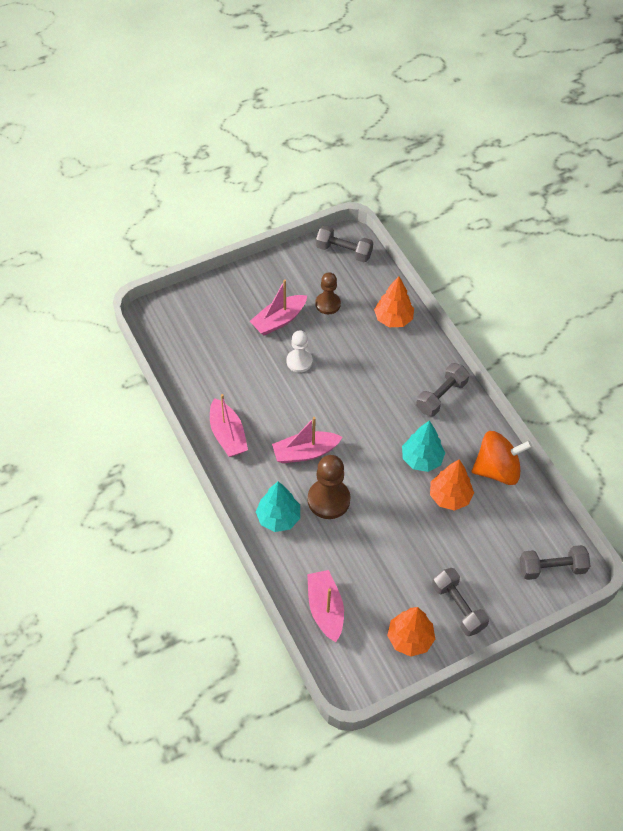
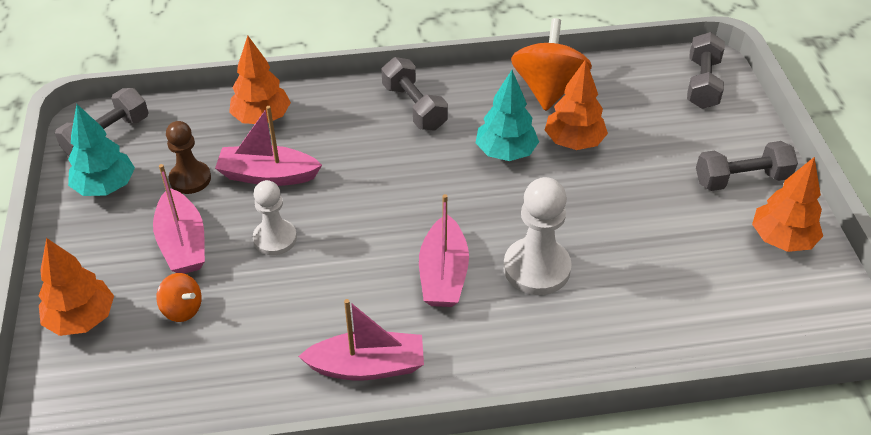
camera: 70 degrees left, 10 degrees down
turquoise tree [256,481,300,532] -> turquoise tree moved to [68,104,135,196]
pink boat [307,570,344,642] -> pink boat moved to [215,106,322,186]
brown pawn [308,455,350,519] -> white pawn [503,177,572,295]
none -> orange tree [39,238,114,336]
none -> orange spinning top [156,273,202,322]

